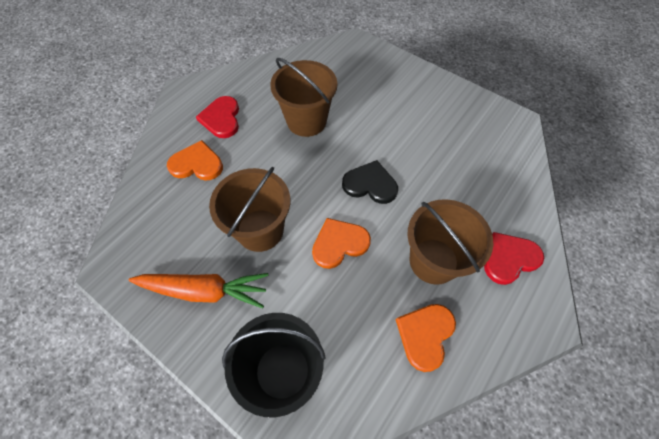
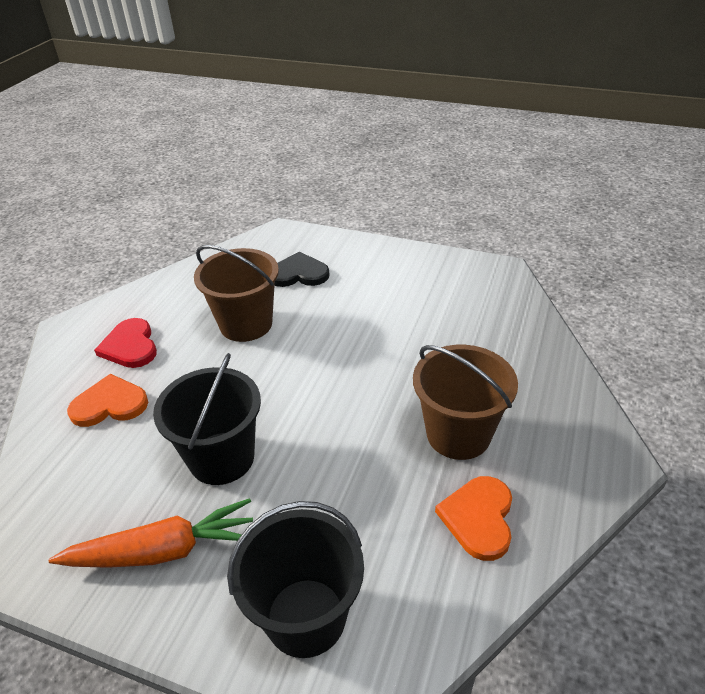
camera: 15 degrees left, 20 degrees down
brown bucket [209,167,290,252] -> black bucket [153,353,261,485]
orange heart [312,218,371,269] -> none
black heart [342,160,398,204] -> black heart moved to [275,252,330,287]
red heart [484,232,544,285] -> none

